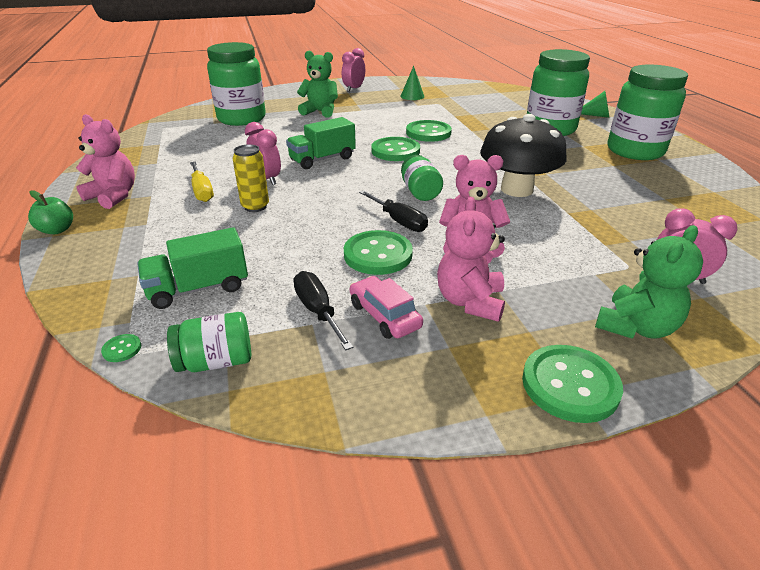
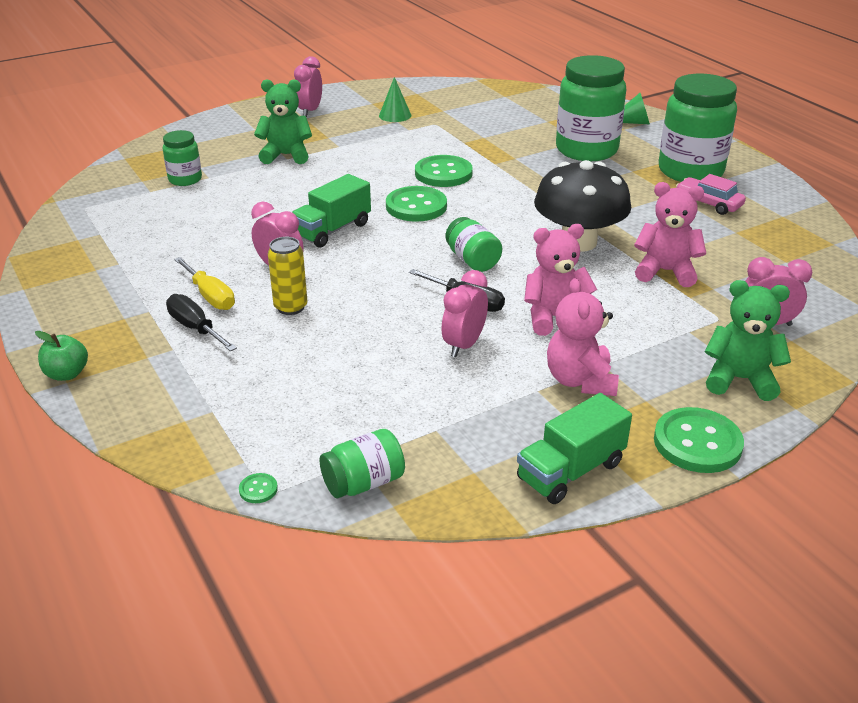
camera: 15 degrees left, 0 degrees up
pink teddy bear [76,114,135,209] -> pink teddy bear moved to [634,182,706,287]
green truck [137,227,248,309] -> green truck moved to [517,393,632,504]
green jar [207,42,266,126] -> green jar [163,130,202,186], size x0.51
black screwdriver [293,271,354,350] -> black screwdriver moved to [166,294,237,351]
green button [344,230,413,275] -> pink clock [442,270,488,357]
pink car [350,276,423,339] -> pink car moved to [676,174,746,215]
green teddy bear [595,225,703,339] -> green teddy bear turned 105 degrees counterclockwise [705,280,791,401]

